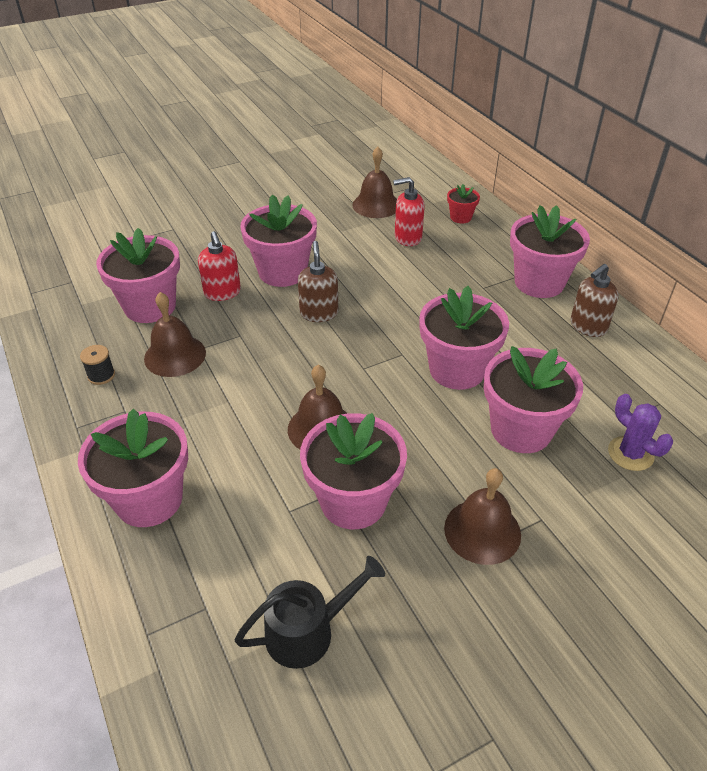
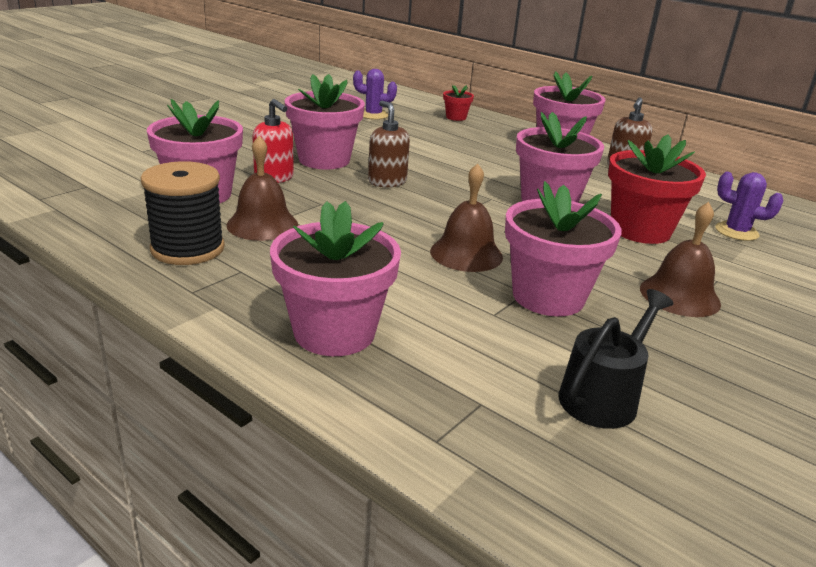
camera: 25 degrees left, 15 degrees down
black spool [80,345,115,385] -> black spool [141,161,225,265], size x2.18
brown bell [353,147,397,218] -> purple cactus [353,69,397,120]
red soap dispenser [393,177,425,246] -> none
pink flower pot [484,346,583,453] -> red flower pot [608,134,706,244]

